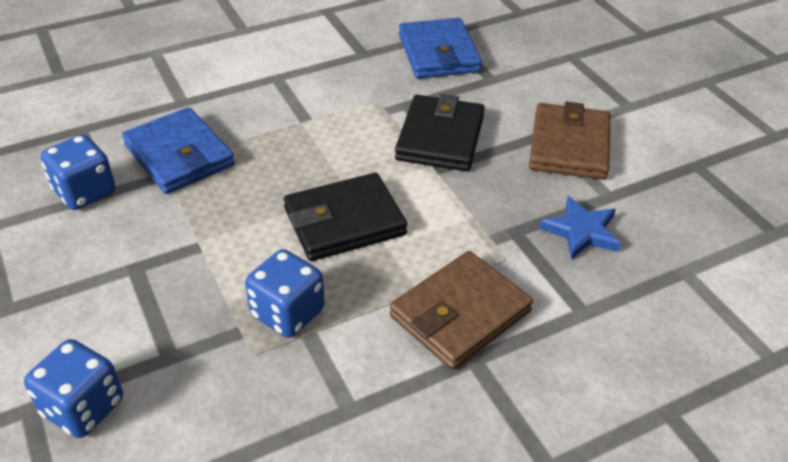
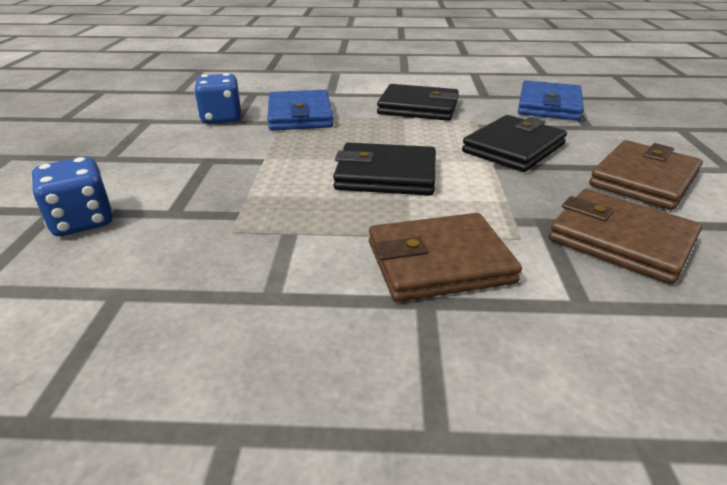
camera: 30 degrees right, 10 degrees down
blue dice [245,249,325,338] -> none
blue star [539,196,621,260] -> brown wallet [548,189,702,285]
none -> black wallet [377,84,459,121]

